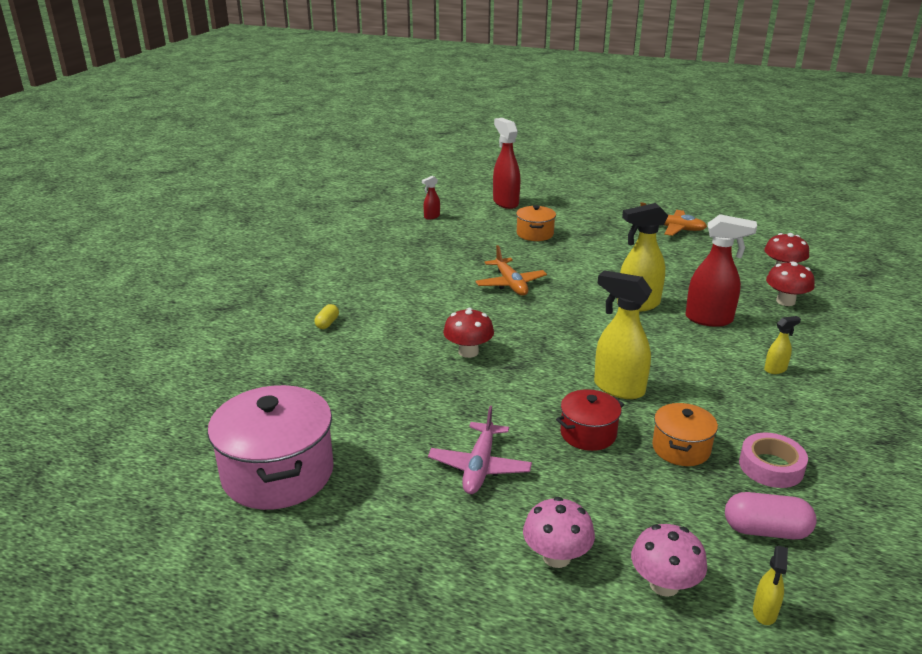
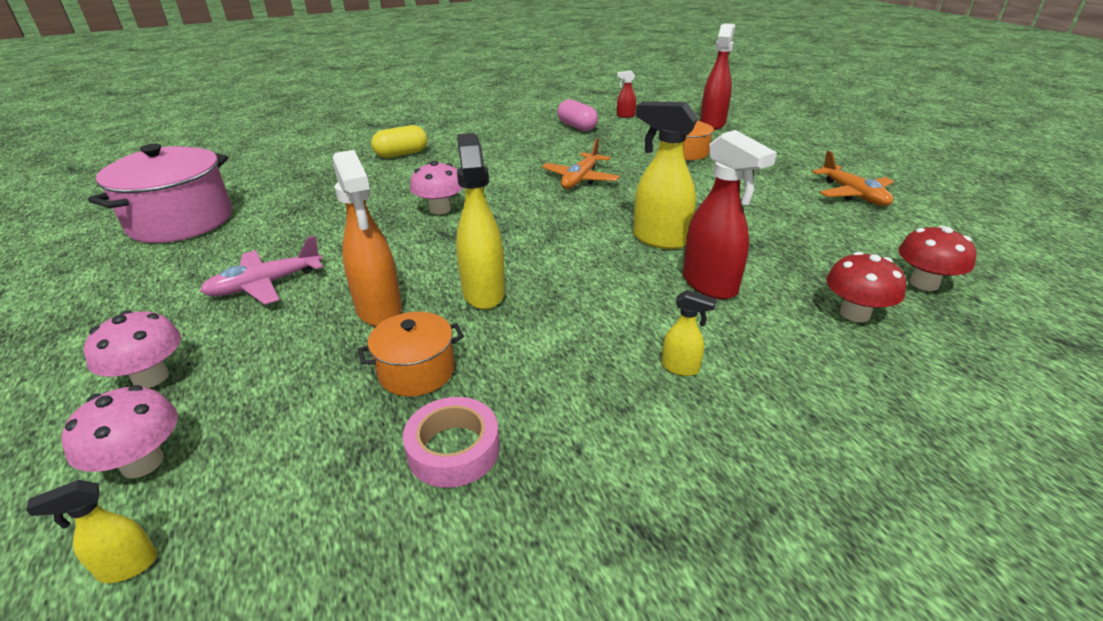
camera: 45 degrees right, 5 degrees up
yellow capsule [315,304,339,329] -> yellow capsule [371,125,427,158], size x1.75
red mushroom [443,308,494,358] -> pink mushroom [410,161,463,214]
red pot [556,389,624,451] -> orange spray bottle [333,150,402,326]
pink capsule [725,492,817,539] -> pink capsule moved to [557,99,598,131]

